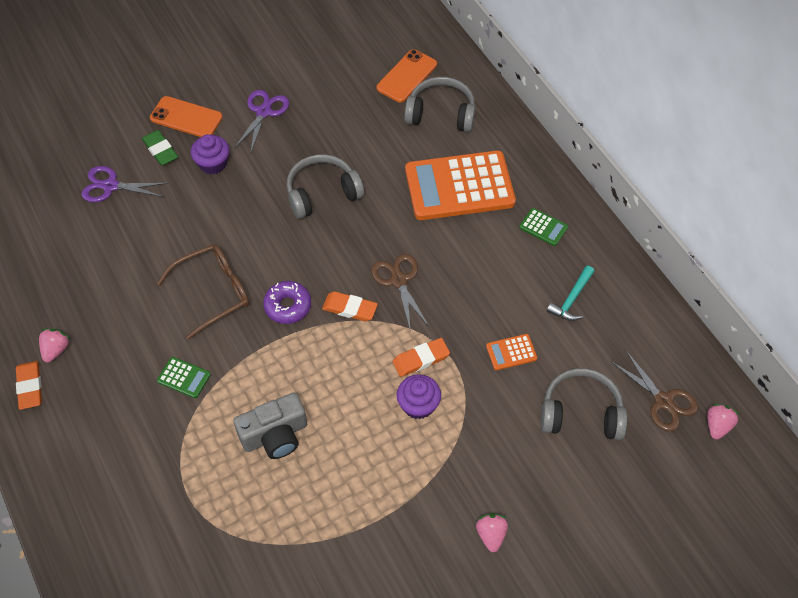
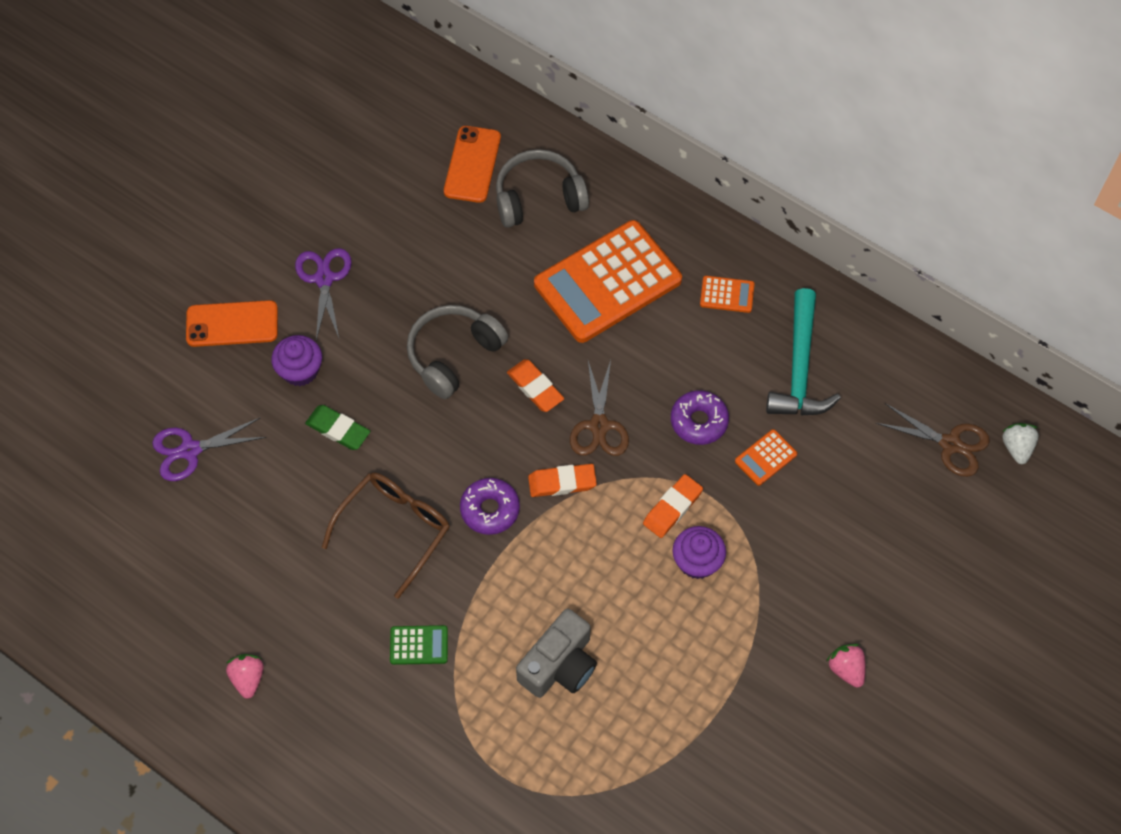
camera: 25 degrees left, 5 degrees up
orange eraser [16,361,42,410] -> orange eraser moved to [507,359,564,412]
green eraser [142,130,178,166] -> green eraser moved to [305,405,370,450]
brown scissors [371,254,428,332] -> brown scissors turned 135 degrees counterclockwise [570,360,629,456]
green calculator [519,208,568,246] -> orange calculator [700,276,754,313]
grey headphones [541,368,627,440] -> none
turquoise hammer [547,266,594,321] -> turquoise hammer [766,288,841,416], size x1.73
pink strawberry [707,404,740,440] -> white strawberry [1002,423,1039,464]
none -> purple donut [671,390,729,445]

